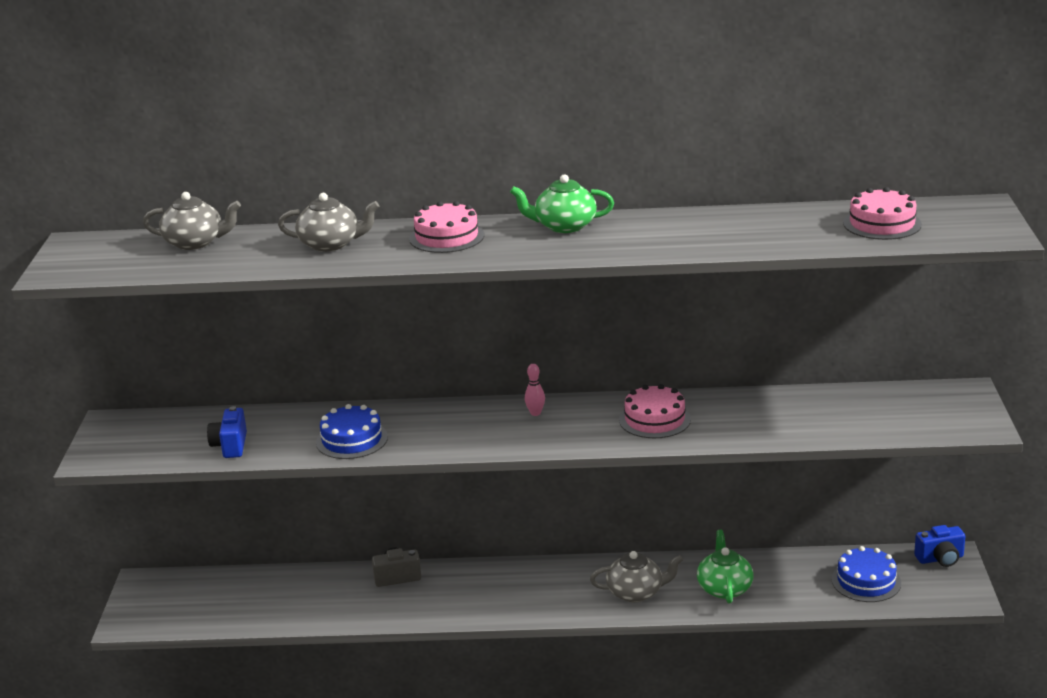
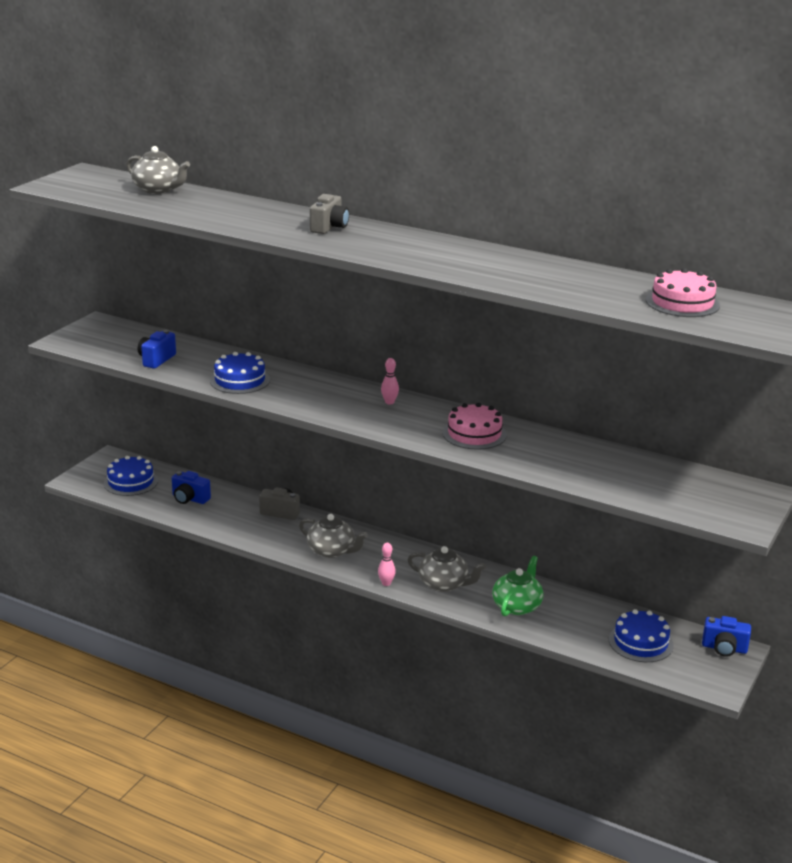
camera: 25 degrees right, 0 degrees up
grey teapot [278,193,379,252] -> grey teapot moved to [299,514,368,558]
pink cake [409,201,484,253] -> grey camera [310,194,349,234]
green teapot [510,174,614,233] -> none
none -> blue cake [104,456,158,496]
none -> blue camera [172,471,211,504]
none -> pink bowling pin [378,543,396,586]

